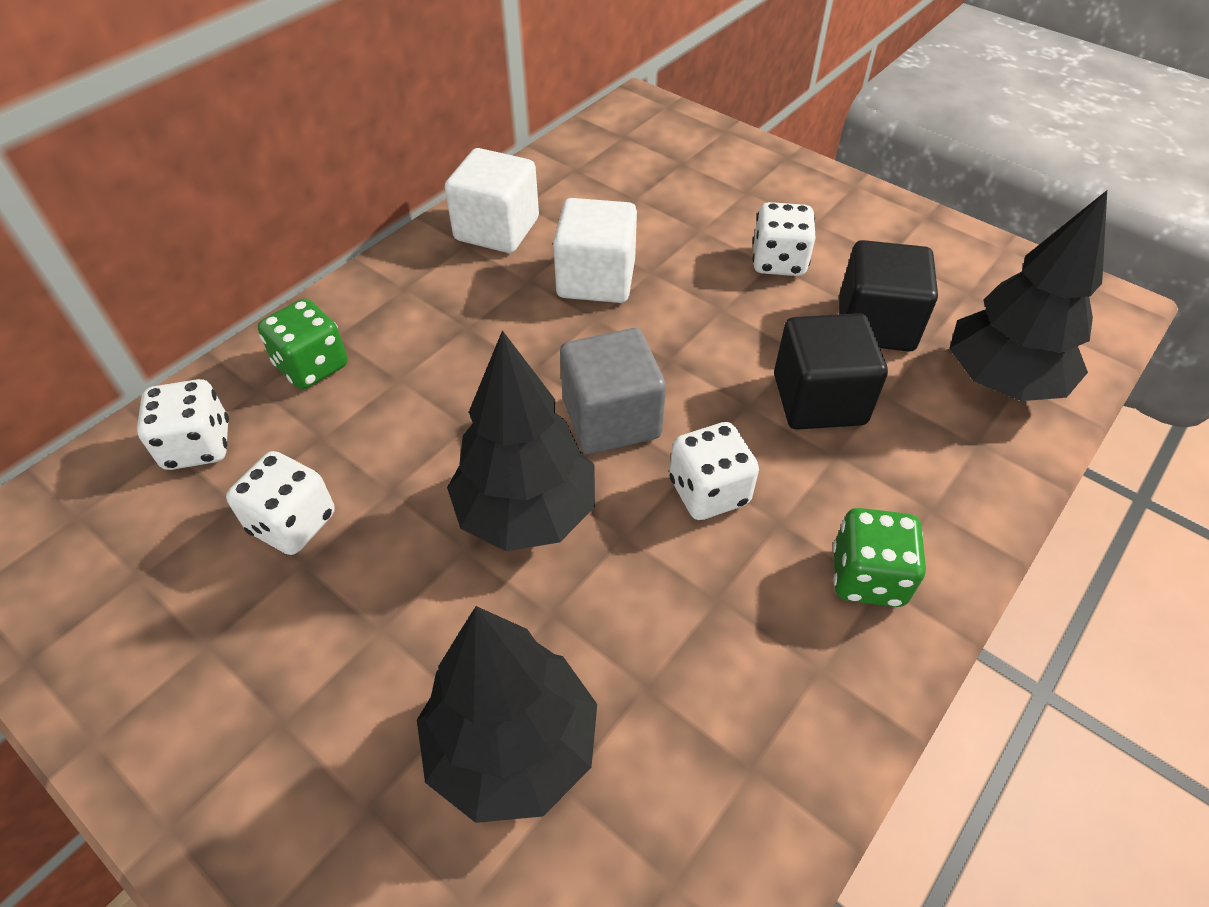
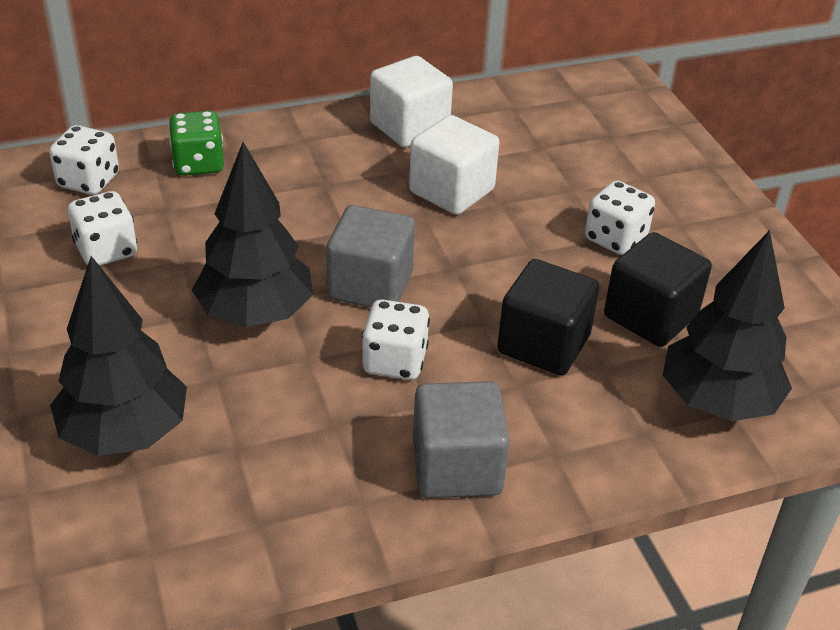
camera: 30 degrees right, 10 degrees down
green dice [833,508,926,607] -> grey cube [413,381,510,498]

